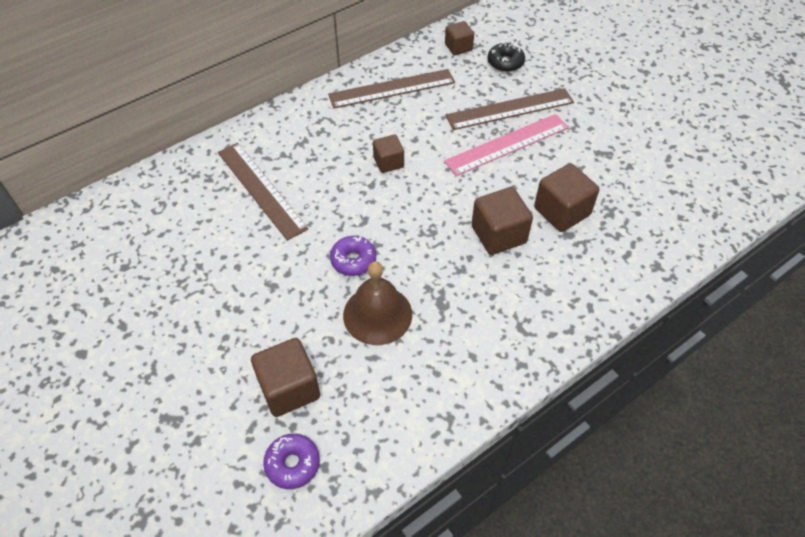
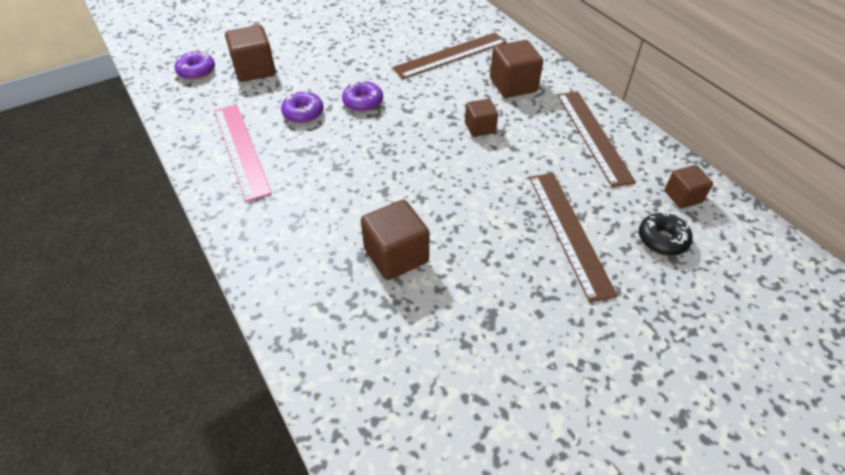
camera: 95 degrees right, 5 degrees down
brown bell [343,261,412,345] -> purple donut [281,91,323,123]
pink ruler [444,114,569,176] -> pink ruler moved to [214,105,272,202]
brown cube [472,187,533,255] -> brown cube moved to [490,40,543,98]

